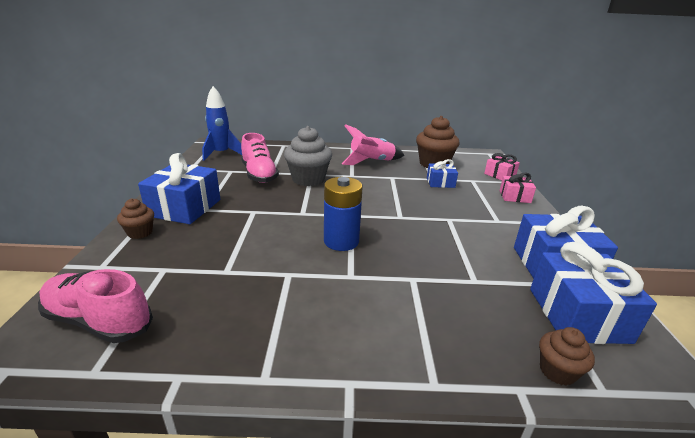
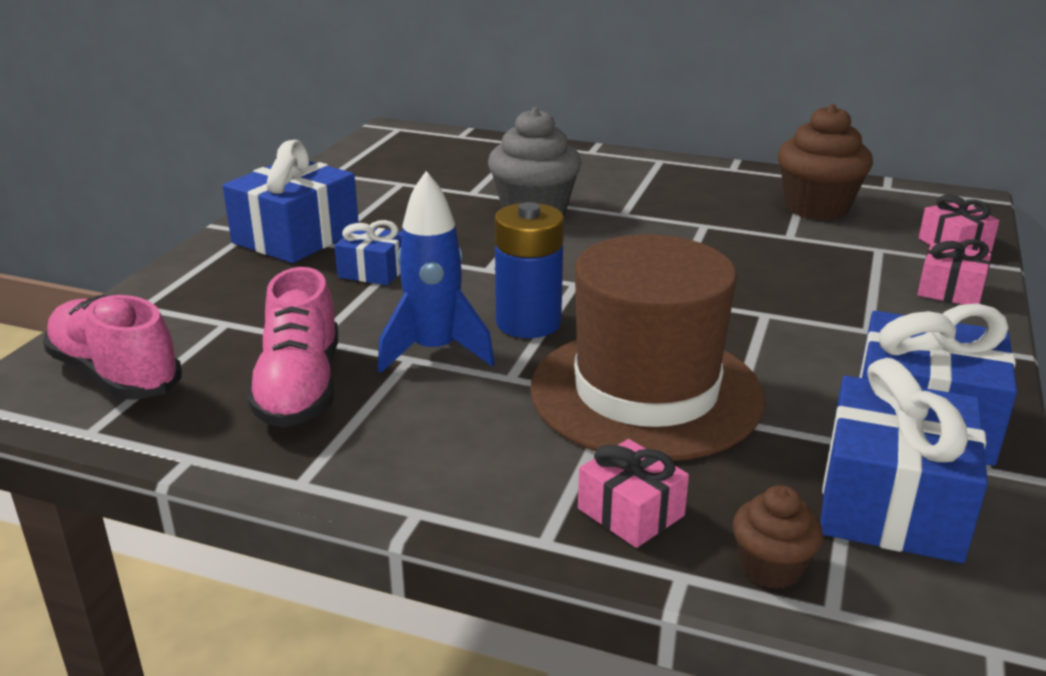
camera: 20 degrees right, 0 degrees up
brown cupcake [117,198,154,239] -> none
blue rocket [202,86,242,161] -> blue rocket moved to [378,171,495,373]
pink shoe [241,133,279,183] -> pink shoe moved to [247,267,338,428]
pink rocket [342,124,405,165] -> none
blue gift [427,159,458,188] -> blue gift moved to [335,220,402,285]
none -> brown hat [530,234,765,461]
none -> pink gift [578,439,689,548]

